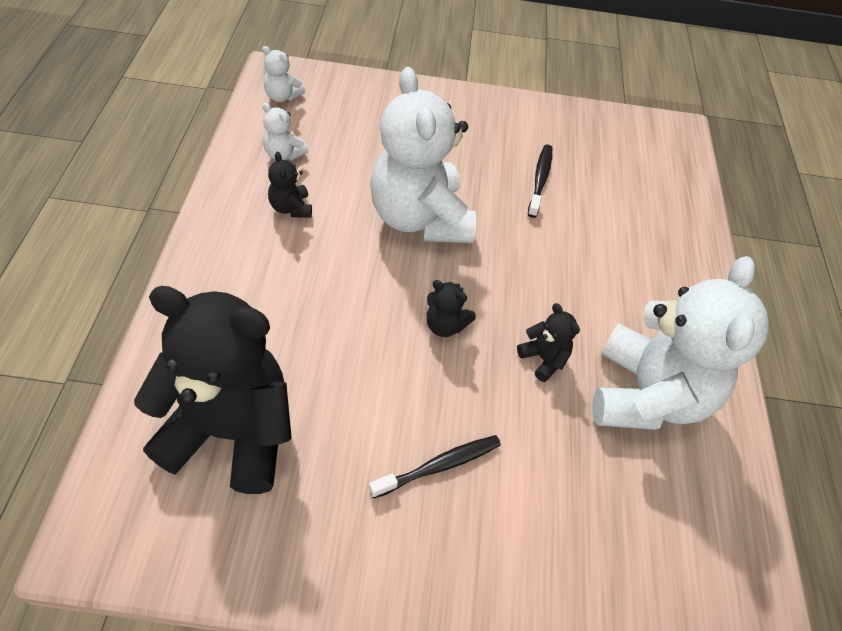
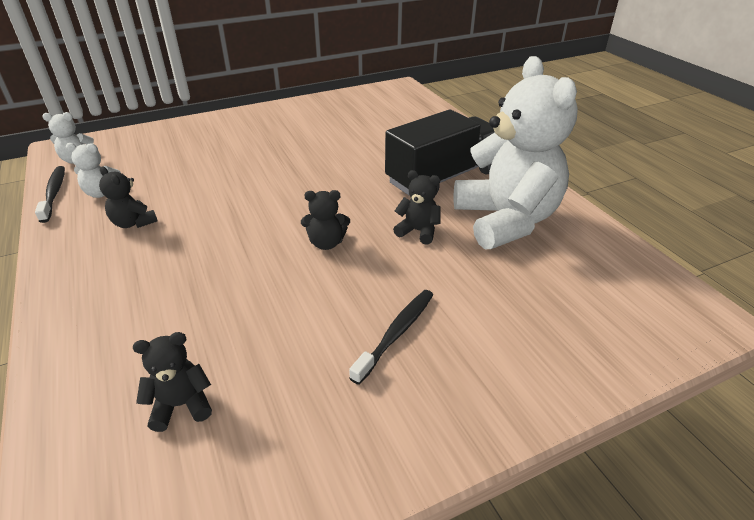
camera: 25 degrees left, 15 degrees down
black teddy bear [134,286,292,494] -> black teddy bear [133,332,212,432], size x0.41
white teddy bear [370,67,476,243] -> none
black toothbrush [528,144,552,218] -> black toothbrush moved to [35,166,65,223]
none -> black truck [385,110,494,196]

